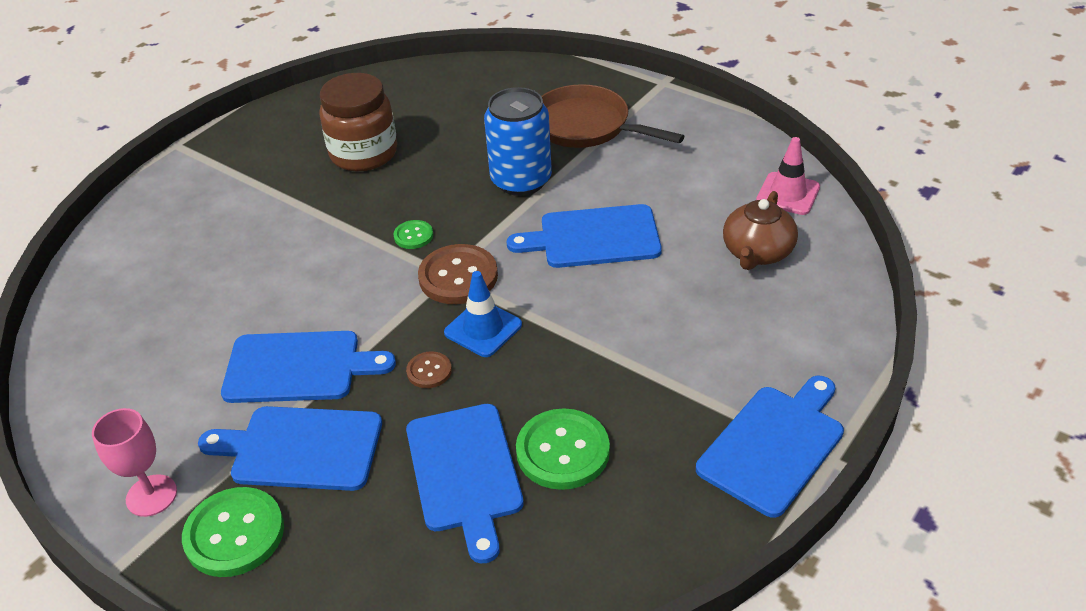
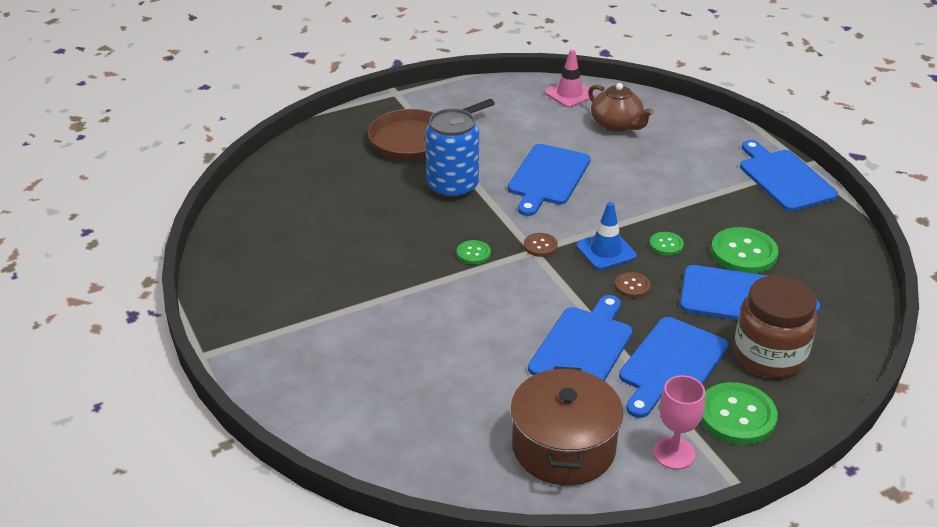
camera: 65 degrees left, 5 degrees down
brown jar [319,73,397,171] -> brown jar moved to [734,275,817,378]
brown button [418,244,498,304] -> brown button [524,233,558,257], size x0.52
none -> brown pot [511,366,623,486]
none -> green button [649,232,684,256]

